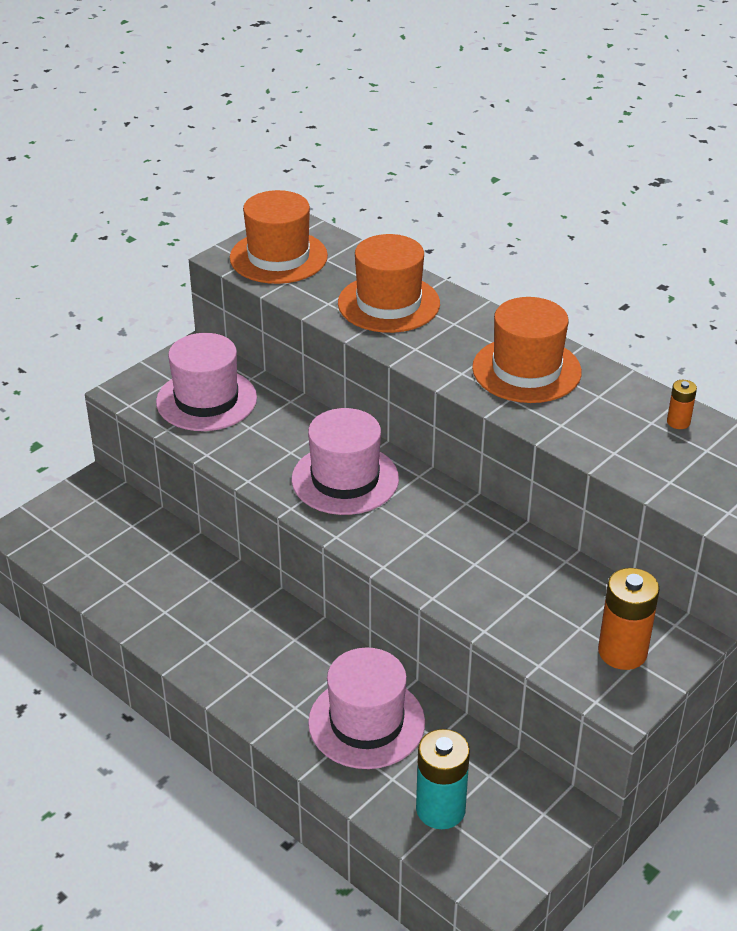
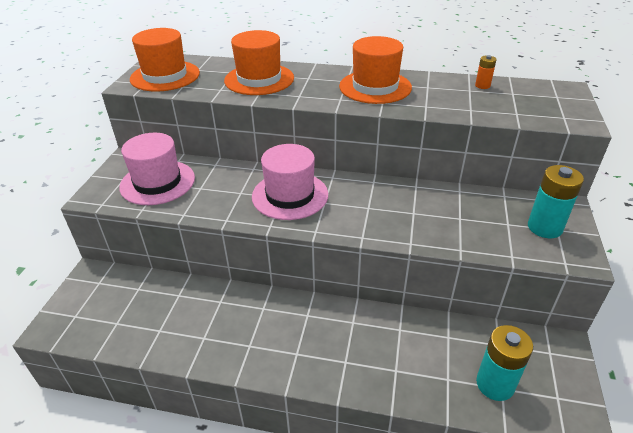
camera: 30 degrees left, 0 degrees up
pink hat [308,648,425,769] -> none
orange battery [598,568,660,670] -> turquoise battery [528,165,584,238]

